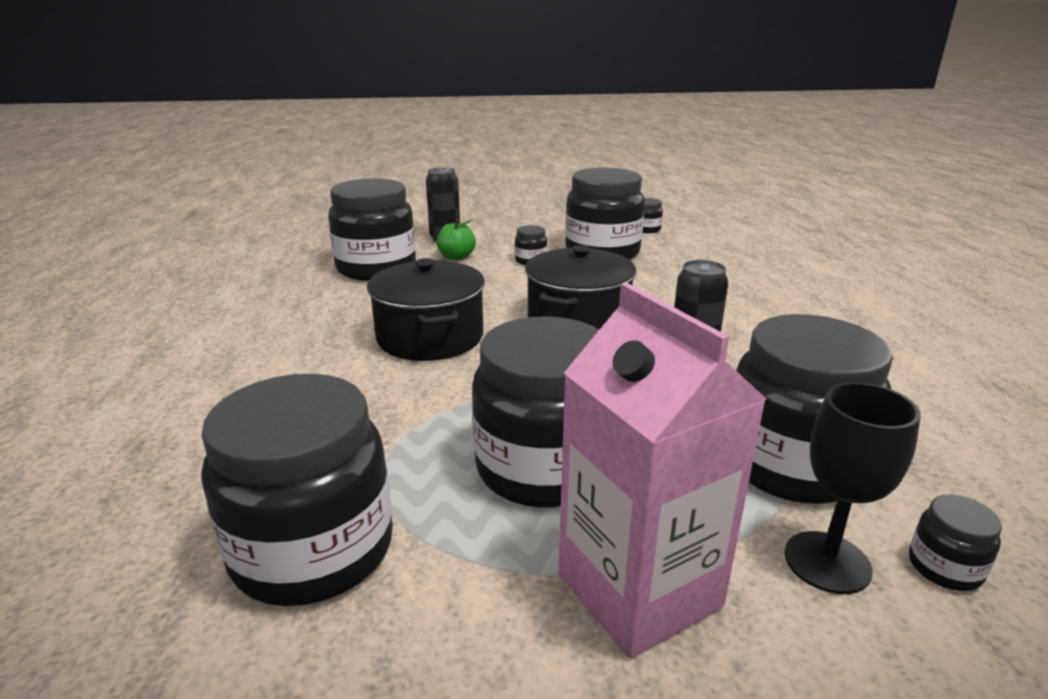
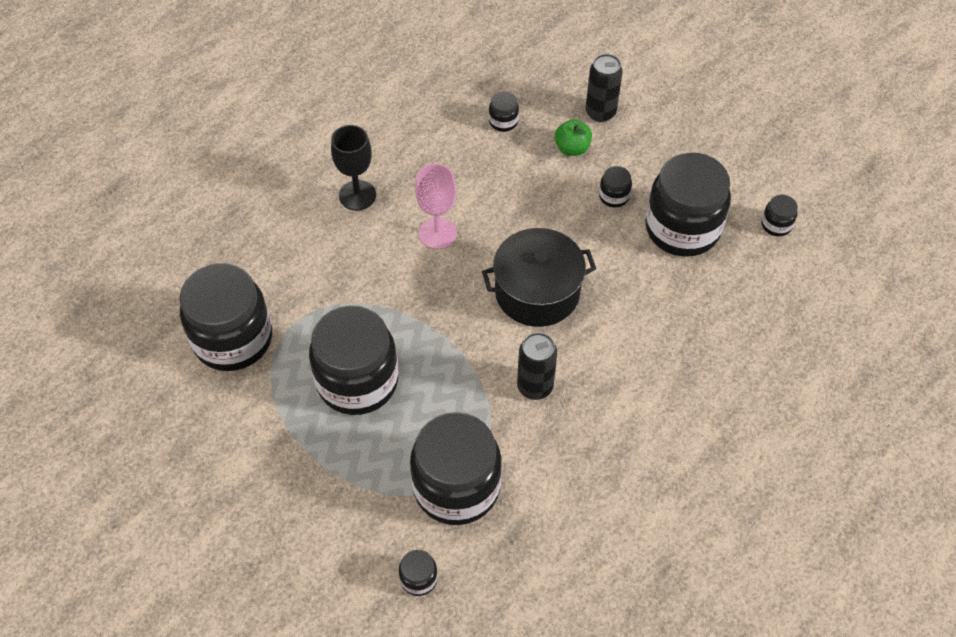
camera: 50 degrees right, 30 degrees up
black jar [328,178,416,281] -> black jar [489,92,519,132], size x0.41
black pot [367,258,485,361] -> pink goblet [415,164,457,249]
pink carton [559,283,767,659] -> none
black goblet [784,382,921,594] -> black goblet moved to [331,125,376,210]

